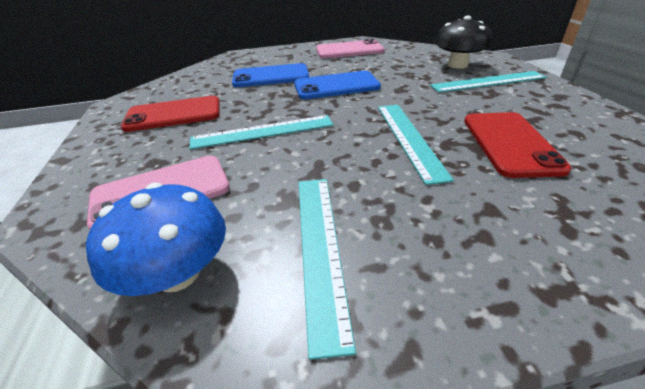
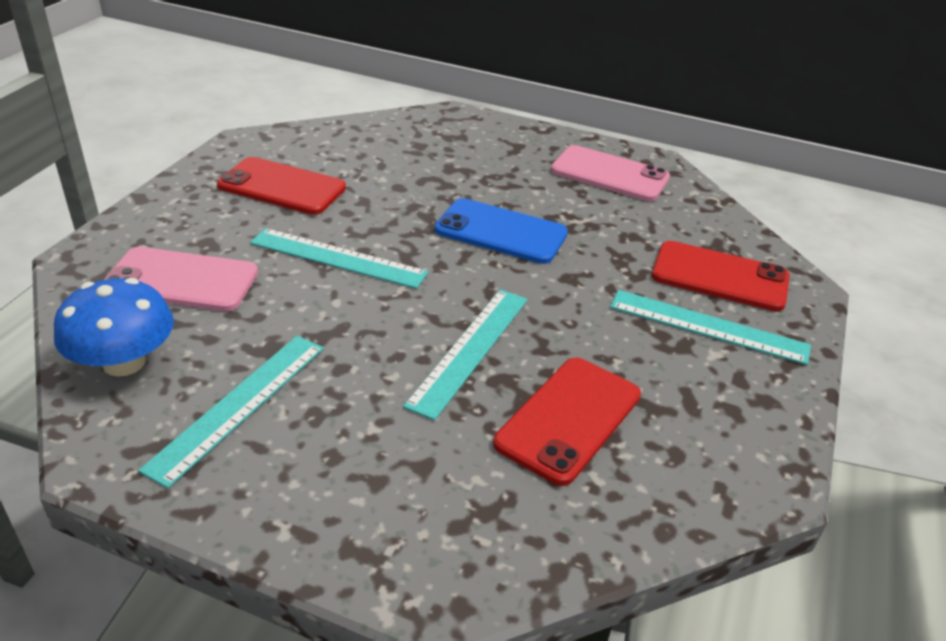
camera: 30 degrees right, 0 degrees up
blue phone [232,63,309,87] -> none
black mushroom [435,16,492,68] -> red phone [652,241,790,312]

